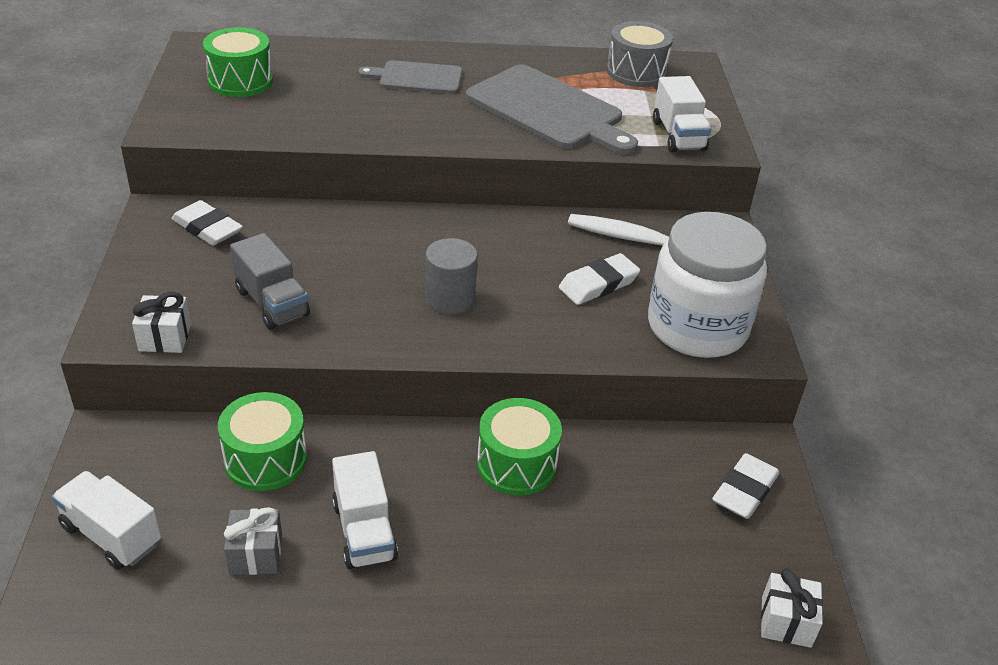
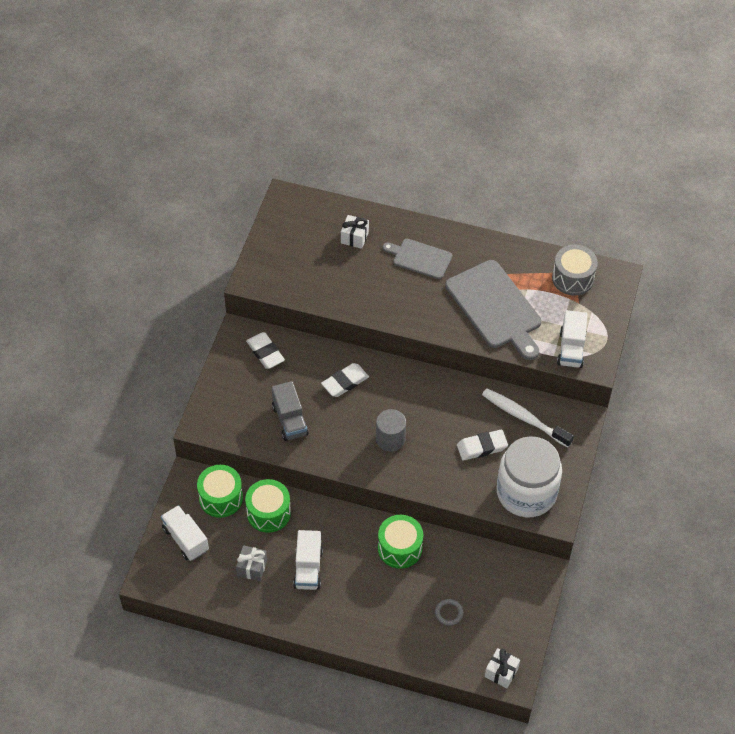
camera: 20 degrees right, 15 degrees up
white gift [132,292,191,353] -> white gift moved to [341,215,369,249]
green drum [203,27,273,97] -> green drum moved to [197,465,243,518]
white eraser [712,453,780,519] -> white eraser moved to [321,363,369,397]
none -> grey ring [435,599,463,626]

